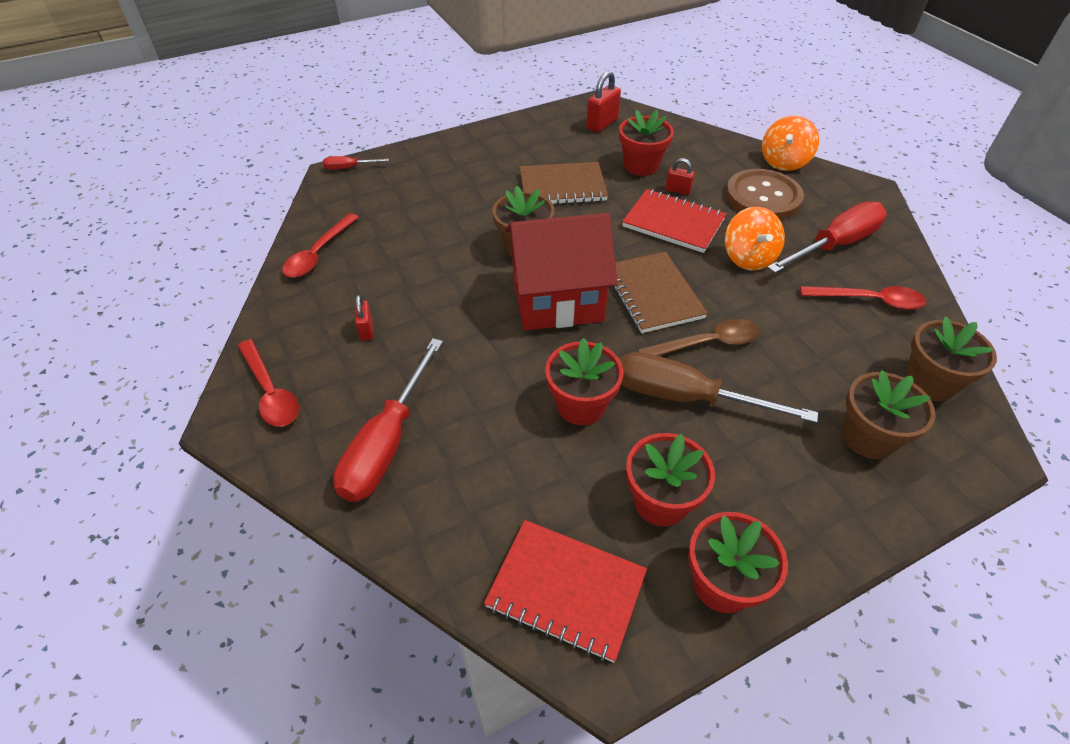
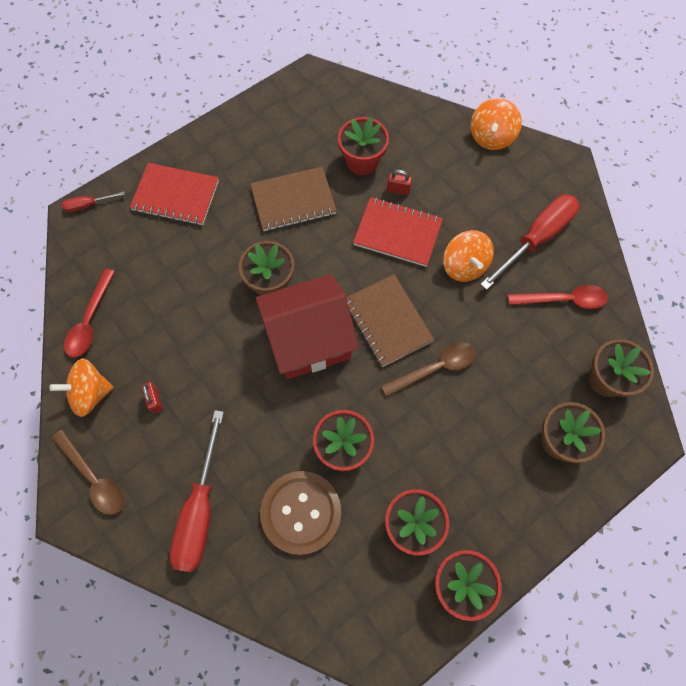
camera: 10 degrees left, 20 degrees up
red spoon [238,339,299,427] -> brown spoon [52,429,124,515]
red notebook [484,520,647,663] -> red notebook moved to [130,163,219,225]
red padlock [586,71,621,133] -> none
brown screwdriver [621,352,818,423] -> none
brown button [726,169,804,219] -> brown button moved to [260,471,341,555]
none -> orange spinning top [50,358,114,417]

